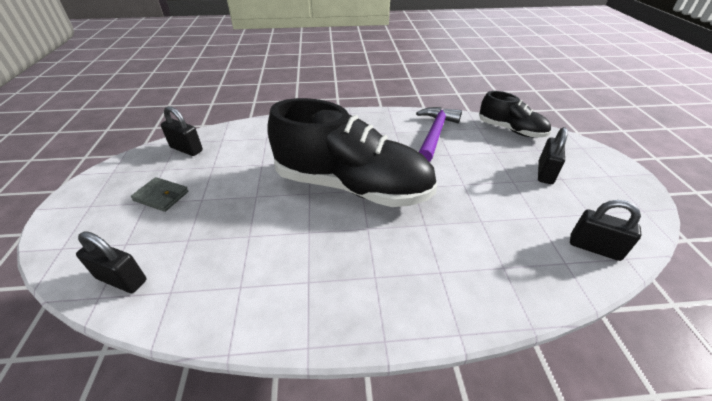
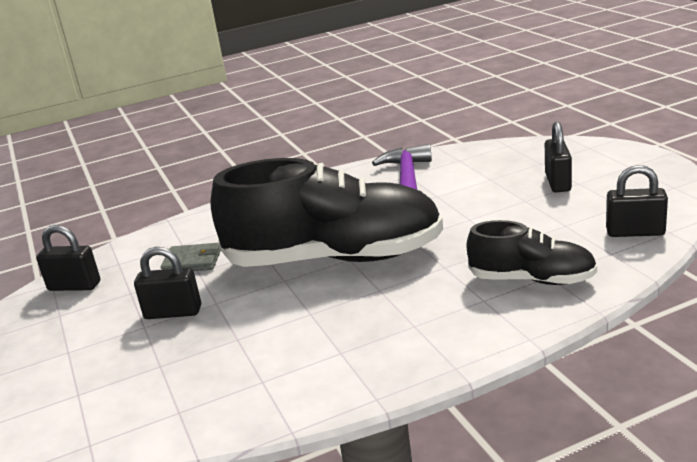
camera: 15 degrees left, 15 degrees down
black padlock [76,231,146,293] -> black padlock moved to [134,247,201,319]
grey wallet [131,177,189,212] -> grey wallet moved to [161,243,221,271]
black shoe [479,91,551,137] -> black shoe moved to [466,220,597,285]

